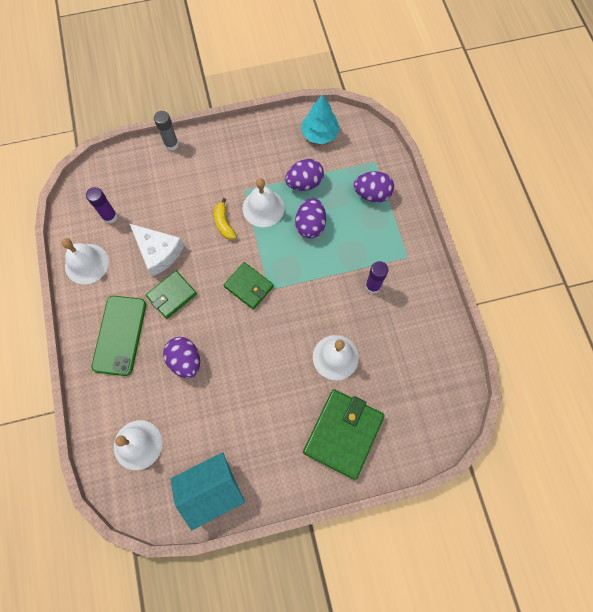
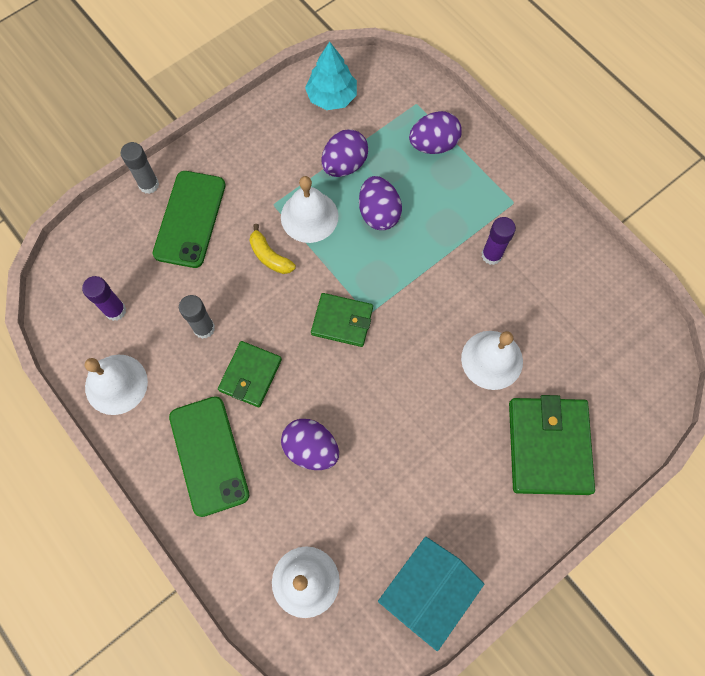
camera: 25 degrees left, 0 degrees up
white cheese [129,223,184,276] -> grey glue stick [179,295,215,339]
none -> green phone [153,171,226,268]

